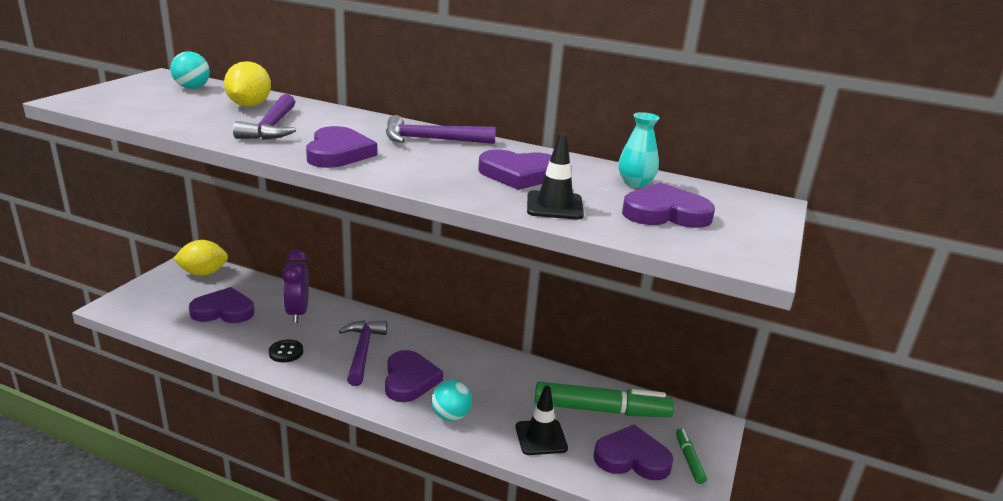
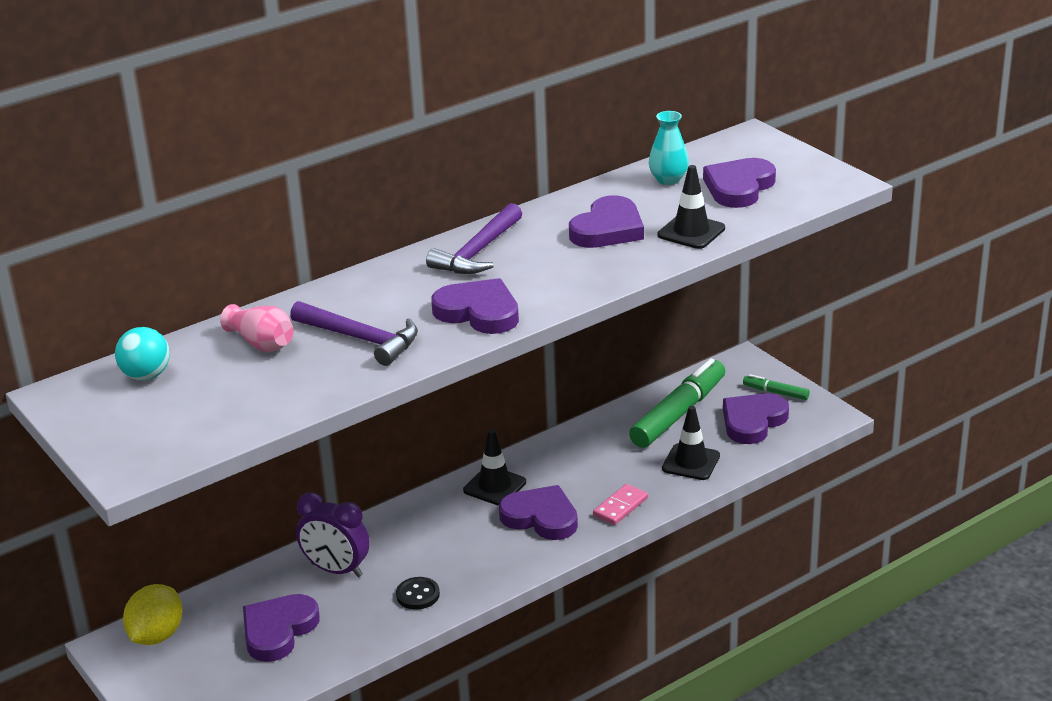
camera: 55 degrees left, 5 degrees up
yellow lemon [224,61,271,107] -> pink vase [220,304,294,352]
purple hammer [339,321,387,386] -> none
turquoise ball [431,380,472,421] -> pink domino [593,484,648,525]
none -> black traffic cone [463,429,526,506]

